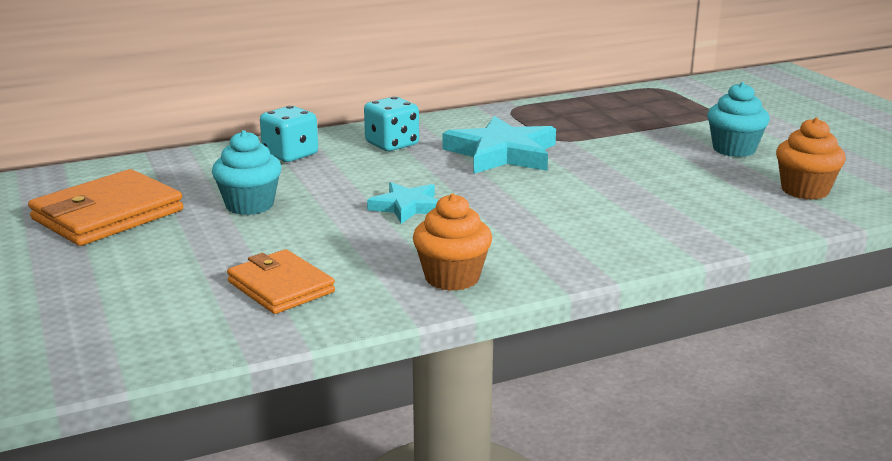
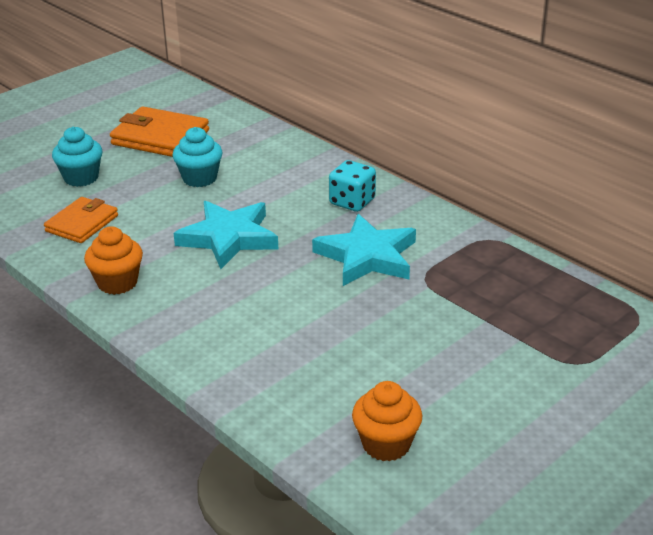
camera: 70 degrees right, 10 degrees up
turquoise dice [260,106,318,162] -> none
turquoise star [367,182,438,224] -> turquoise star [174,201,278,269], size x1.72
turquoise cupcake [707,82,770,157] -> turquoise cupcake moved to [52,127,102,187]

